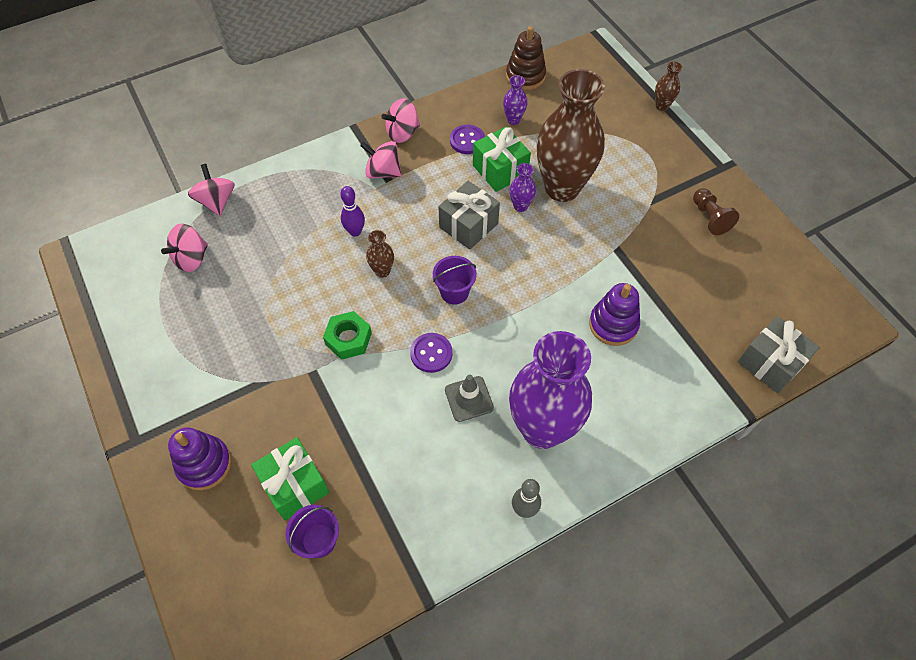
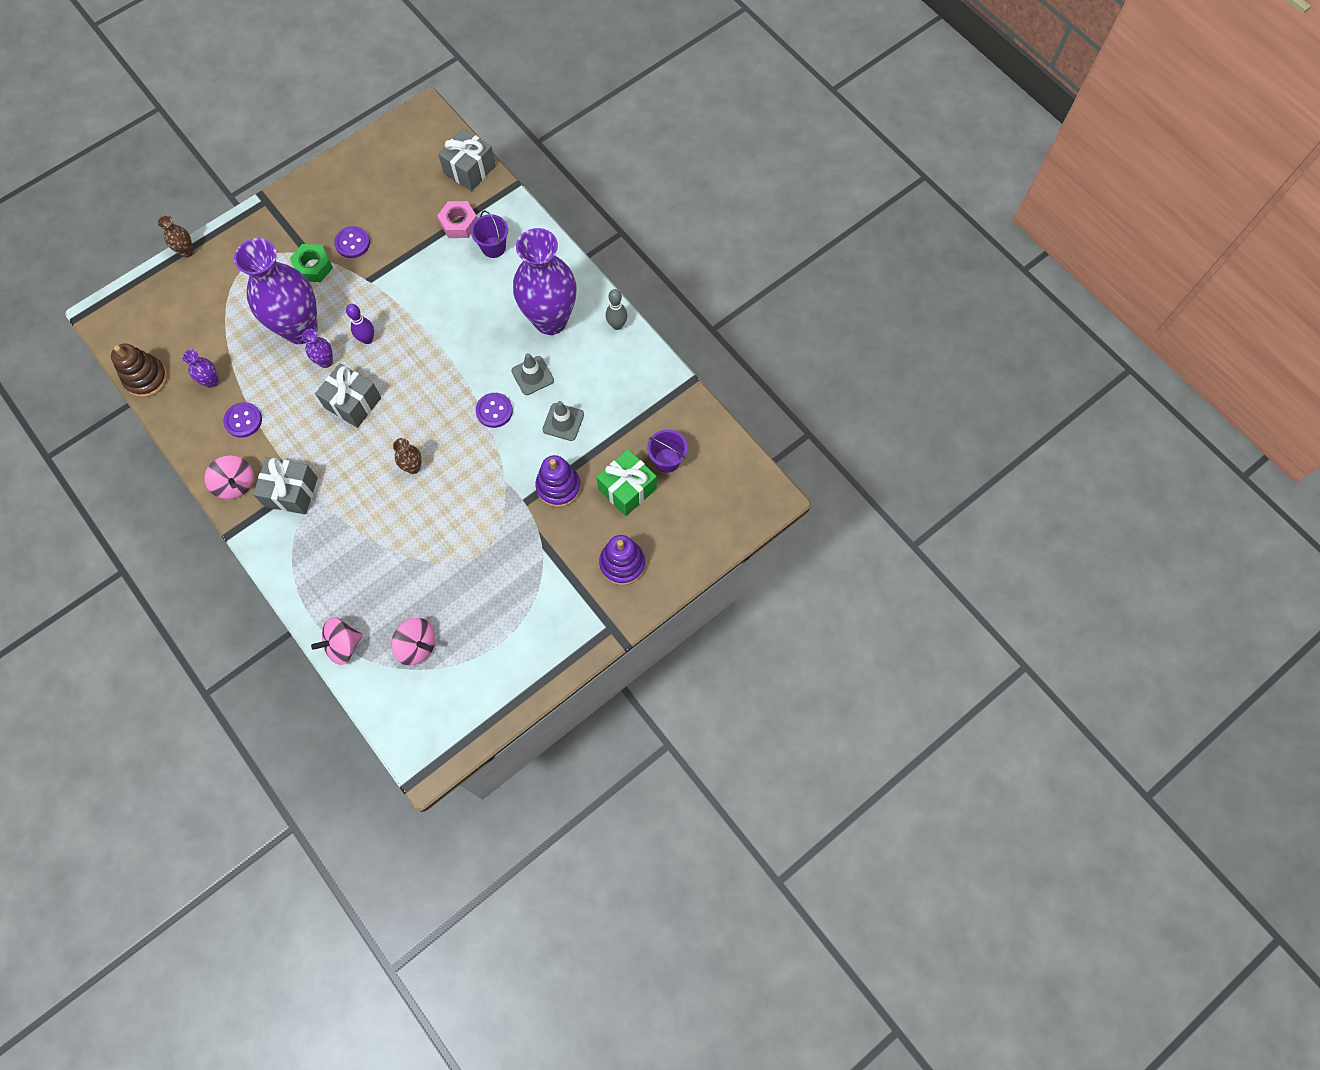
camera: 100 degrees left, 10 degrees up
green nut [323,311,372,360] -> green nut moved to [290,244,333,282]
purple bowling pin [340,186,365,237] -> purple bowling pin moved to [346,304,374,344]
pink spinning top [360,141,402,179] -> grey gift [253,457,318,514]
purple bucket [433,256,477,305] -> purple bucket moved to [471,210,508,258]
green gift [473,127,531,192] -> none
brown vase [537,69,605,202] -> purple vase [234,238,318,344]
purple stacking toy [589,283,640,346] -> purple stacking toy moved to [535,455,581,507]
brown pawn [693,188,739,235] -> none
none -> purple button [334,226,370,258]
none -> pink nut [437,201,477,238]
none -> grey traffic cone [543,401,584,441]

